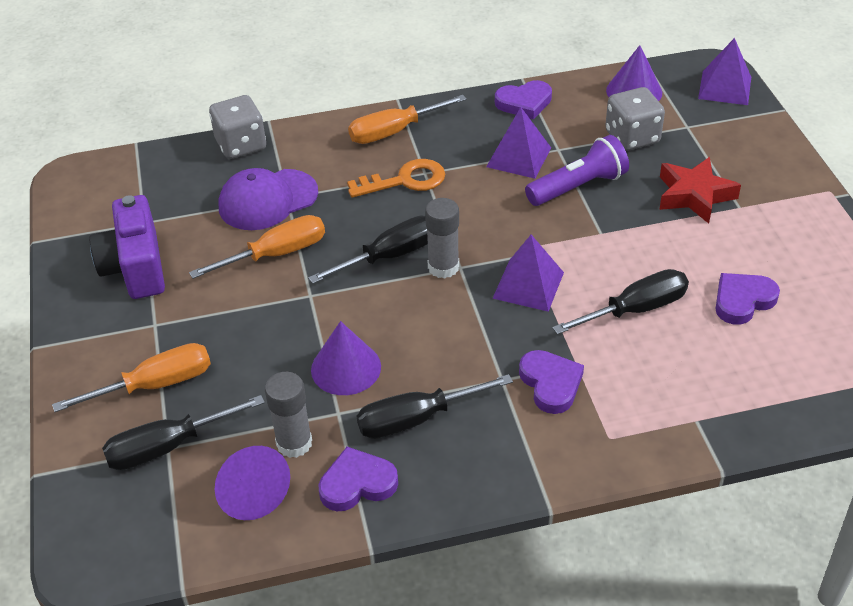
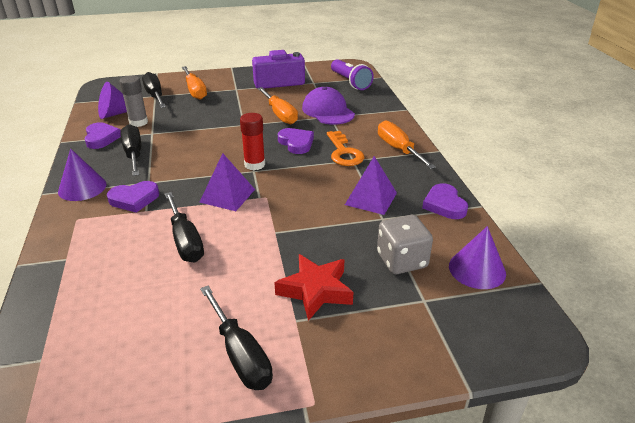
camera: 90 degrees right, 10 degrees down
grey dice [209,95,266,159] -> none
black screwdriver [308,216,428,284] -> black screwdriver moved to [200,286,273,390]
purple cone [311,321,381,395] -> purple cone moved to [58,148,107,201]
grey glue stick [425,198,459,279] -> red glue stick [240,113,265,170]
purple flashlight [525,135,629,206] -> purple flashlight moved to [331,59,374,90]
purple pyramid [698,38,751,105] -> none
purple heart [715,273,780,325] -> purple heart moved to [278,128,314,154]

